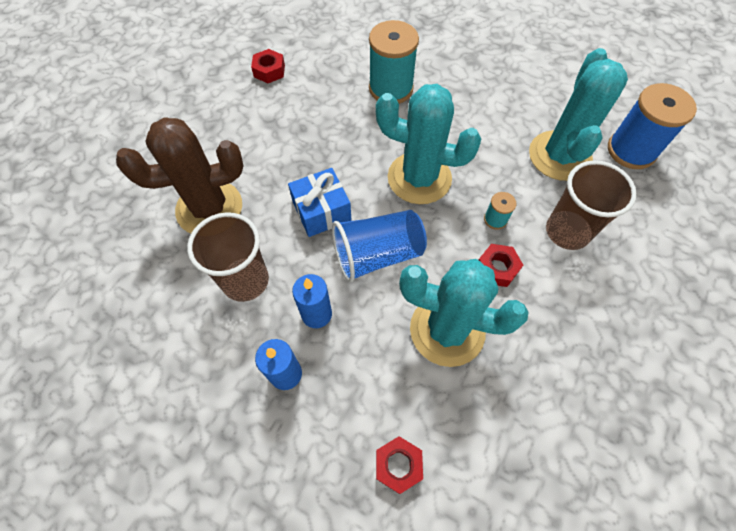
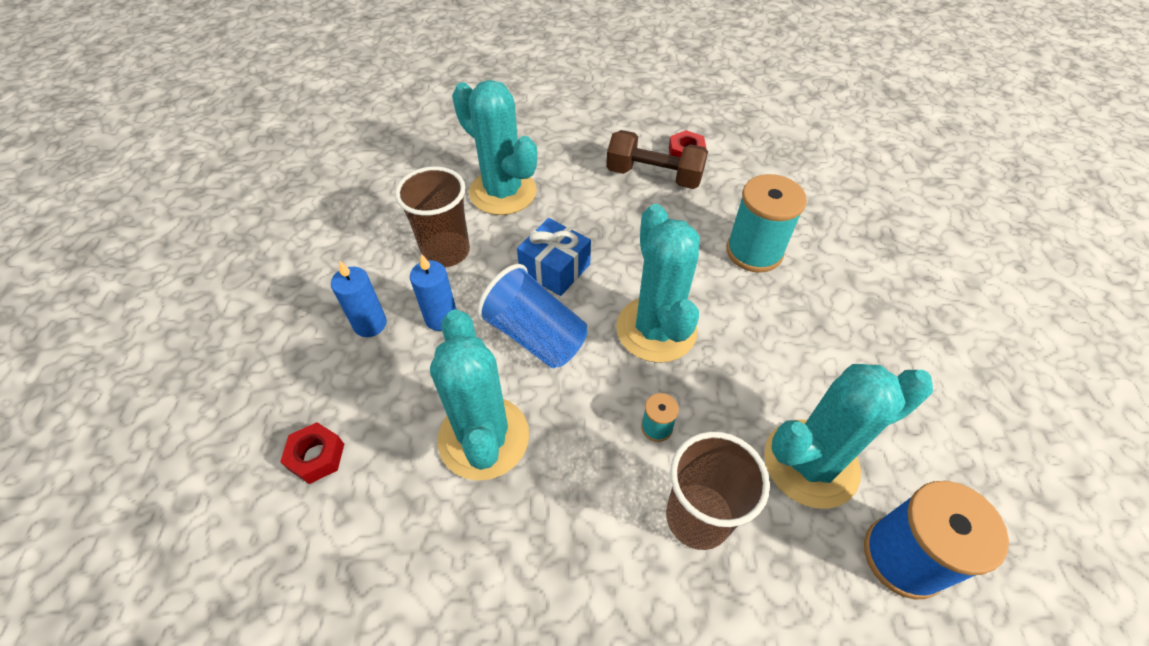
camera: 60 degrees right, 10 degrees down
brown cactus [116,117,244,233] -> turquoise cactus [452,80,537,215]
red nut [479,244,523,287] -> none
none -> brown dumbbell [606,130,708,189]

